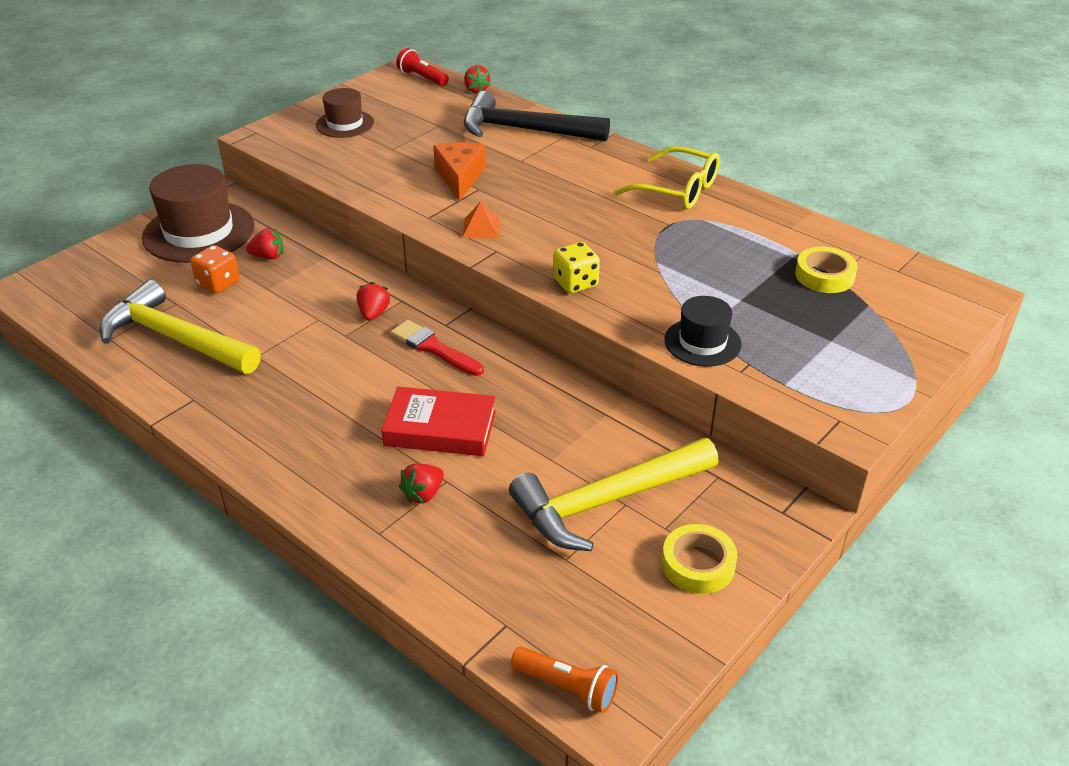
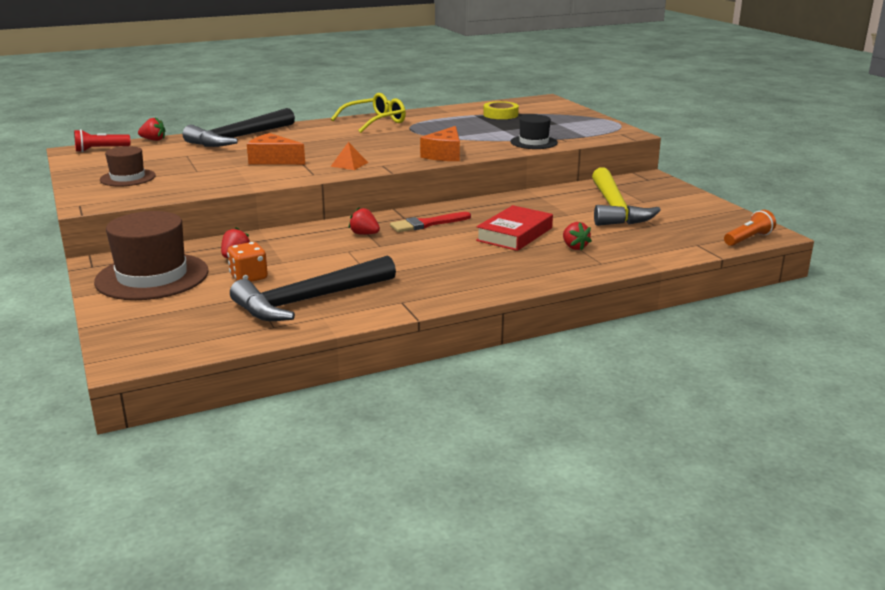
camera: 65 degrees left, 15 degrees down
yellow hammer [100,280,261,374] -> black hammer [230,256,396,321]
yellow dice [553,242,600,293] -> orange cheese [420,126,460,161]
yellow tape [662,524,738,594] -> none

